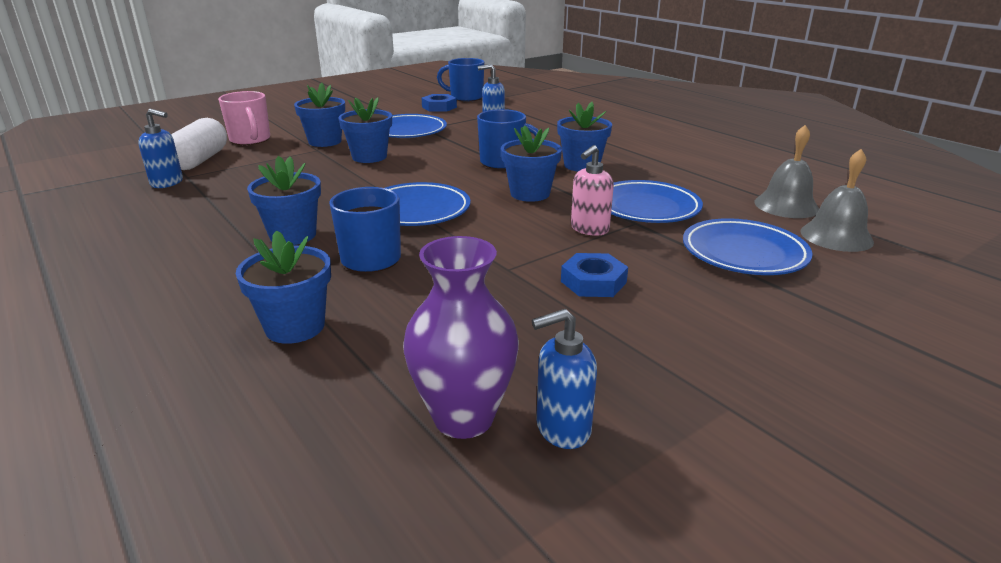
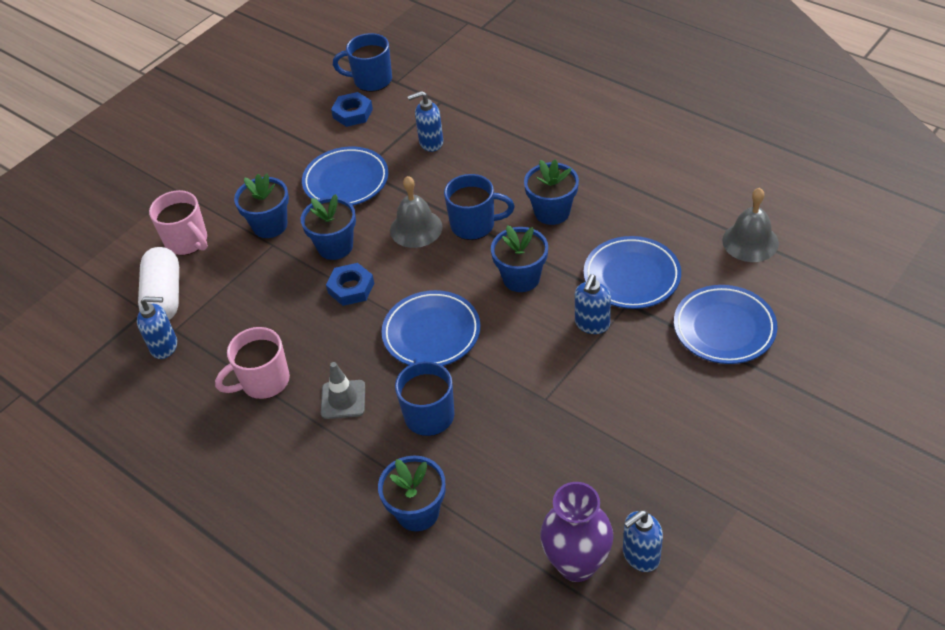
camera: 10 degrees left, 20 degrees up
blue flower pot [247,156,321,245] -> grey traffic cone [321,362,365,419]
blue nut [561,253,628,297] -> blue nut moved to [326,263,374,306]
pink soap dispenser [571,145,614,236] -> blue soap dispenser [575,274,611,334]
grey bell [801,149,874,252] -> grey bell moved to [390,176,443,248]
none -> pink mug [215,327,290,399]

